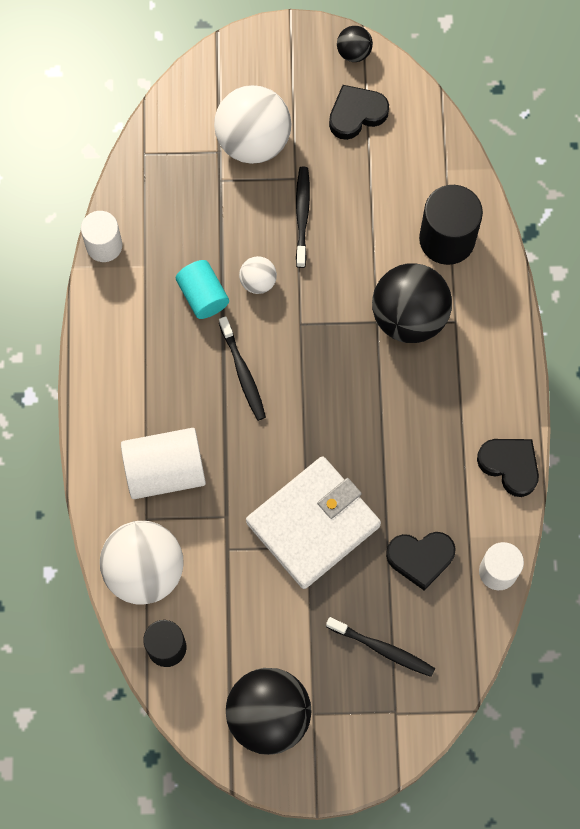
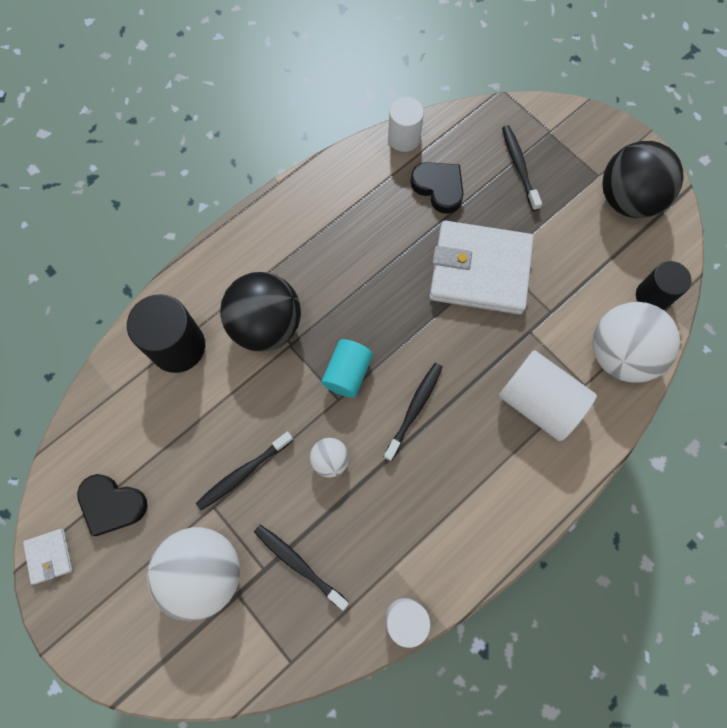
camera: 130 degrees left, 0 degrees up
turquoise cylinder [176,260,229,319] -> turquoise cylinder moved to [321,339,373,398]
black ball [337,26,373,62] -> white wallet [23,529,72,585]
black heart [477,439,539,497] -> none
none -> black toothbrush [254,524,349,611]

